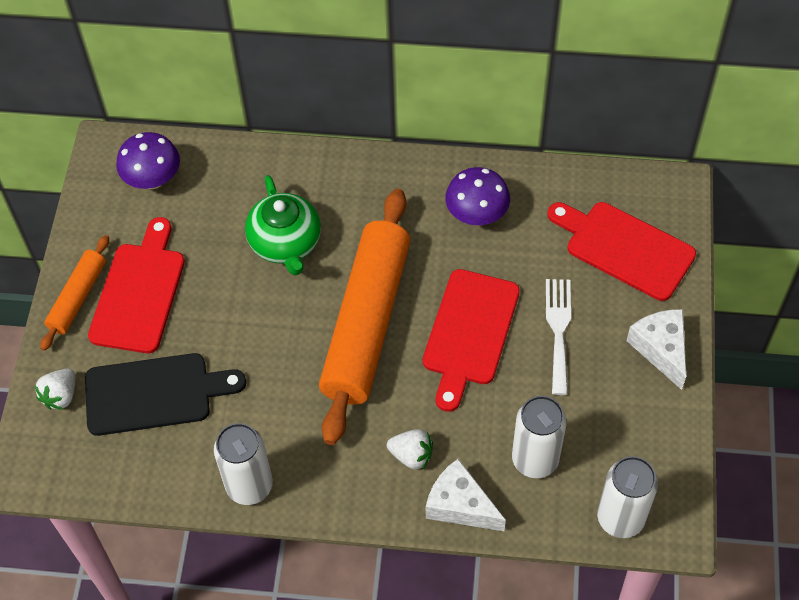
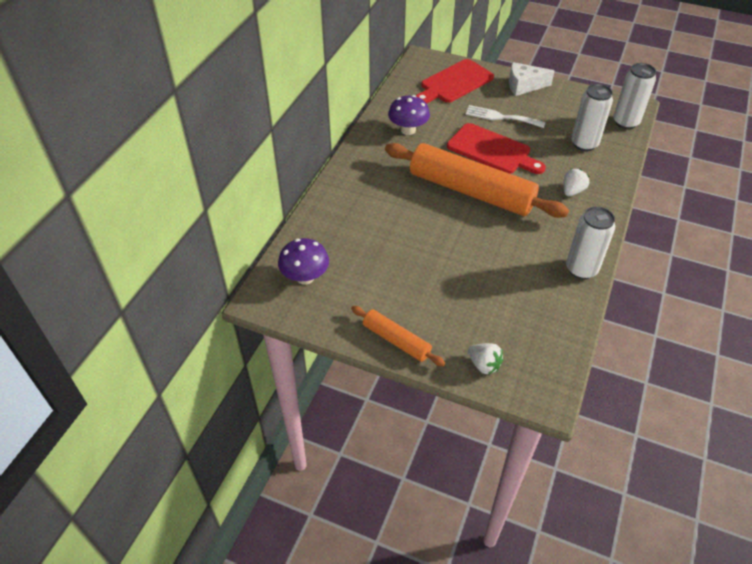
camera: 75 degrees left, 10 degrees down
black cutting board [85,353,246,436] -> none
red cutting board [88,217,185,353] -> none
green teapot [245,175,321,275] -> none
white cheese [426,459,506,531] -> none

